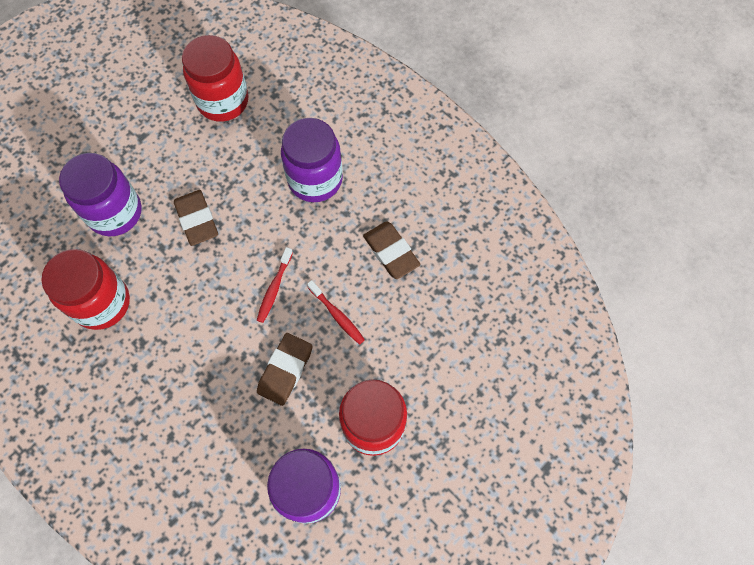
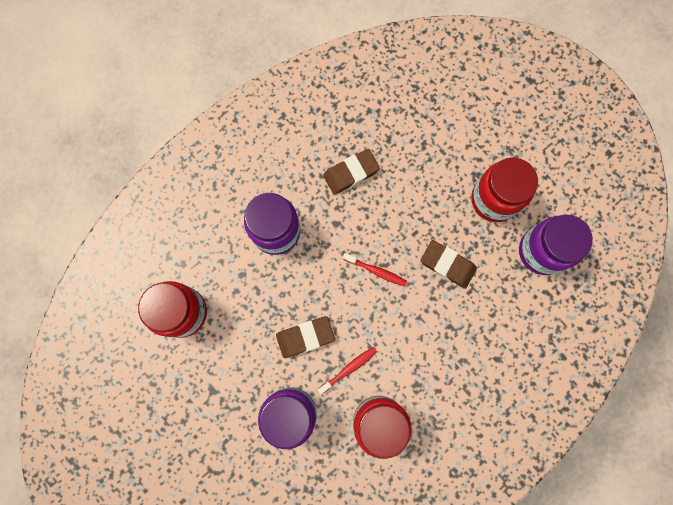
camera: 85 degrees left, 10 degrees up
red toothbrush [307,280,365,345] -> red toothbrush moved to [318,347,377,394]

